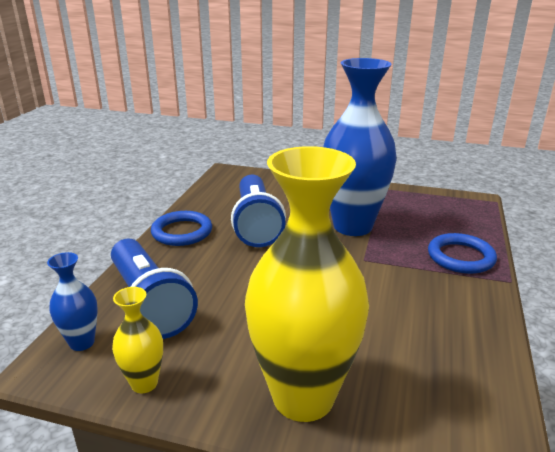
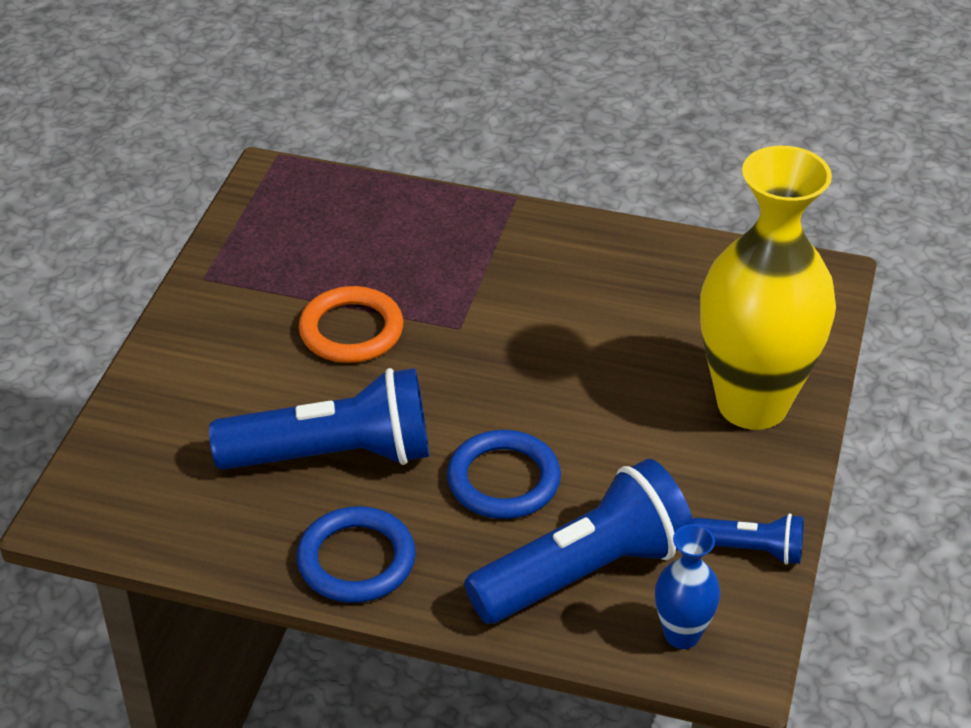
camera: 90 degrees left, 15 degrees up
yellow vase [112,287,163,393] -> blue flashlight [693,513,804,565]
blue vase [323,58,397,236] -> orange ring [299,286,403,363]
blue ring [428,233,497,274] -> blue ring moved to [447,430,561,519]

